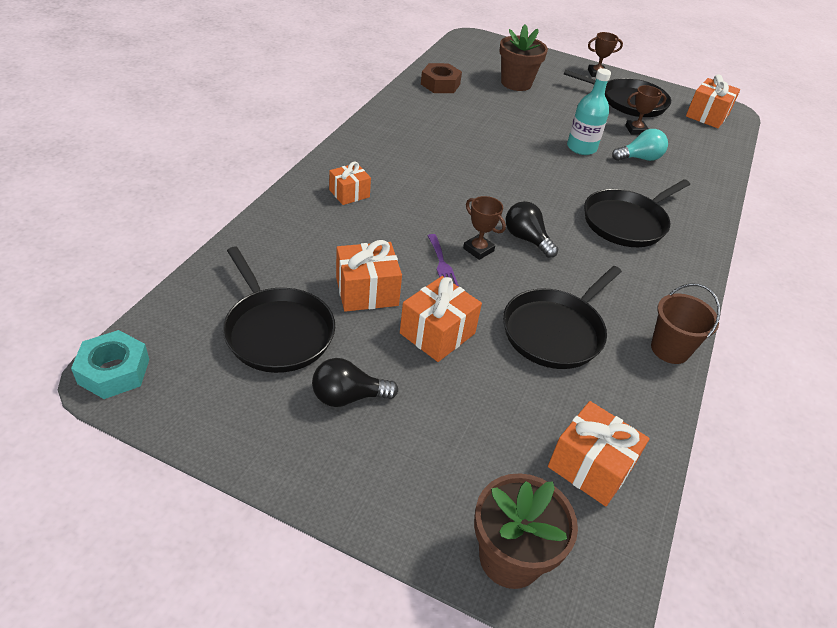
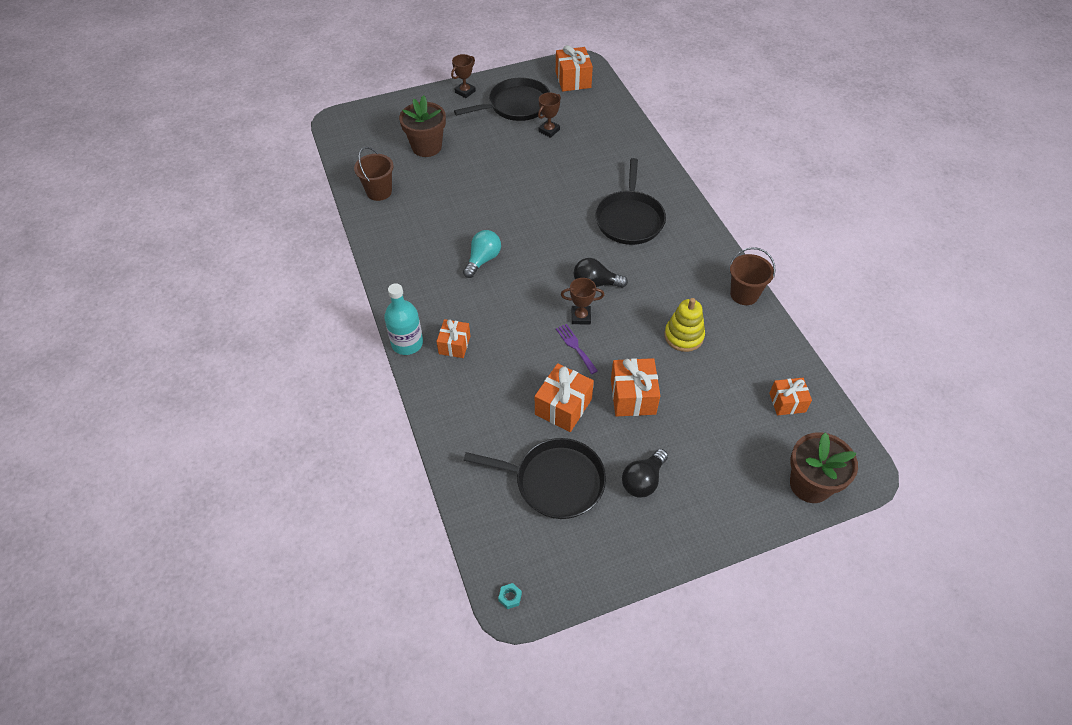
camera: 40 degrees left, 10 degrees up
turquoise nut [71,330,149,399] -> turquoise nut [498,583,522,609], size x0.43
brown nut [421,63,462,93] -> brown bucket [354,147,394,201]
purple fork [428,234,459,287] -> purple fork turned 150 degrees counterclockwise [556,324,598,374]
black pan [503,266,622,369] -> yellow stacking toy [664,298,705,352]
orange gift [548,401,650,506] -> orange gift [769,378,812,415], size x0.66
turquoise bottle [567,68,611,155] -> turquoise bottle moved to [384,283,423,355]
turquoise light bulb [612,129,668,161] -> turquoise light bulb moved to [463,230,501,278]

